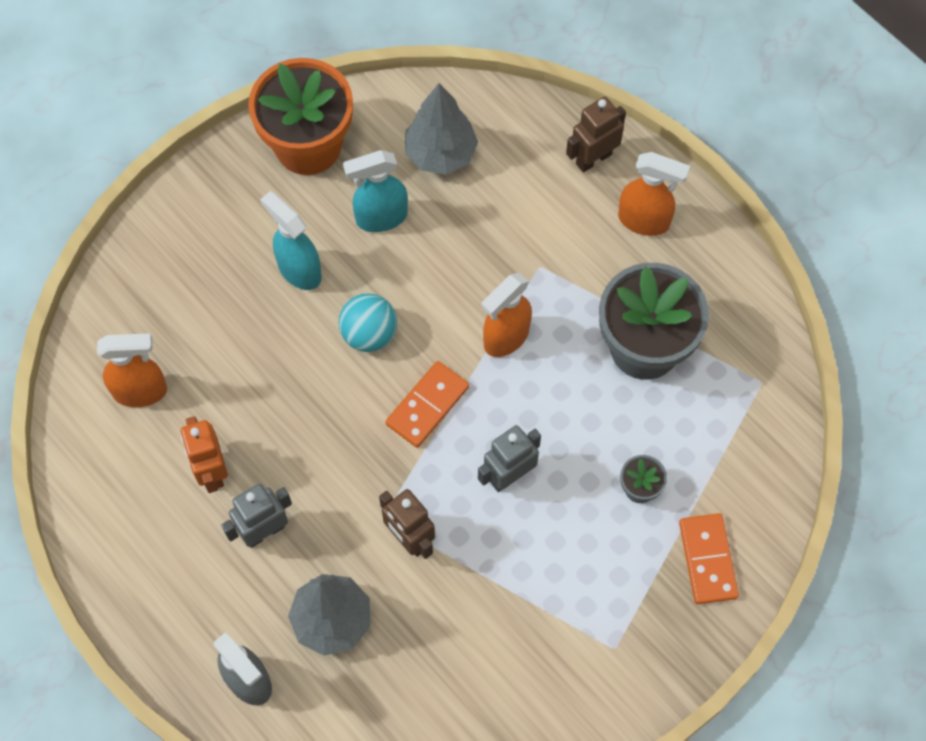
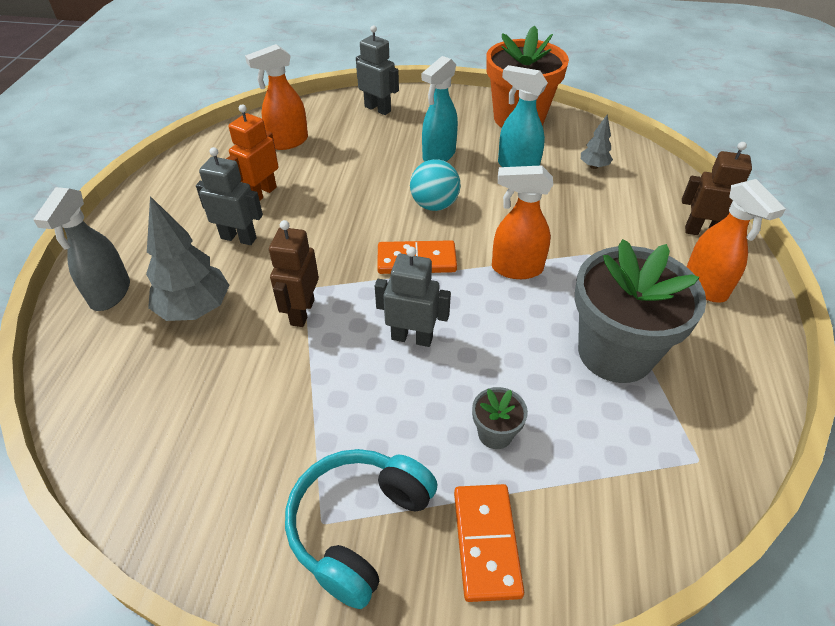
camera: 50 degrees right, 20 degrees down
orange spray bottle [97,333,167,407] -> orange spray bottle turned 105 degrees clockwise [245,44,308,150]
turquoise spray bottle [260,191,322,290] -> turquoise spray bottle turned 150 degrees counterclockwise [422,56,458,162]
grey tree [405,83,478,175] -> grey tree [581,115,613,169], size x0.52
orange domino [679,513,739,604] -> orange domino turned 45 degrees counterclockwise [454,484,524,602]
none -> turquoise headphones [285,449,437,609]
none -> grey robot [356,25,399,115]

